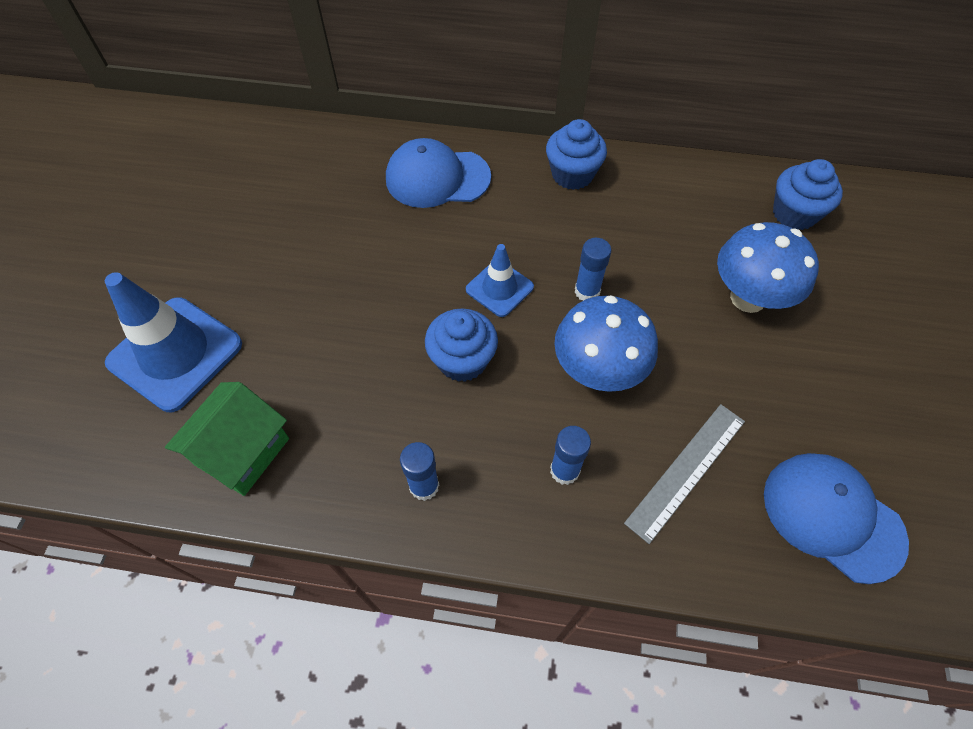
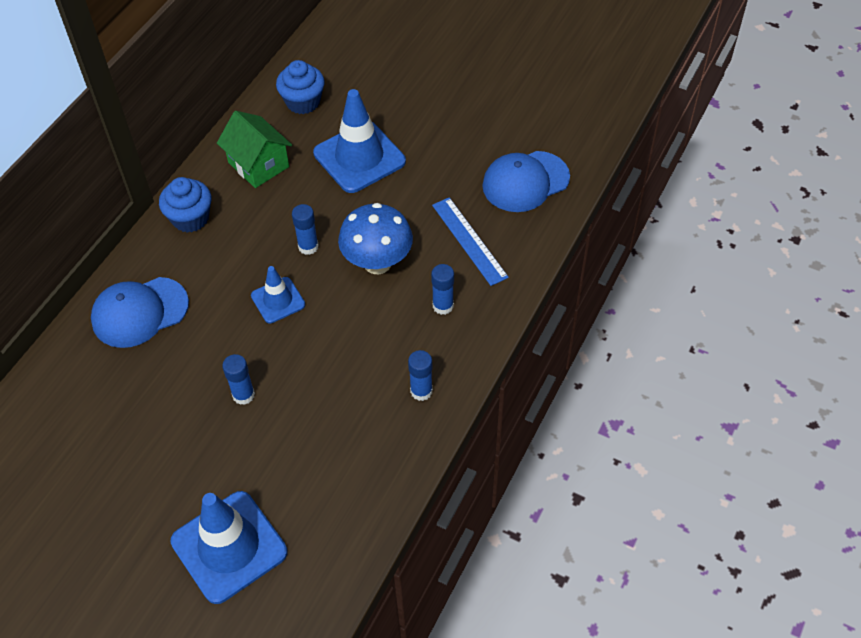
camera: 70 degrees left, 5 degrees down
green house [165,382,289,496] -> green house moved to [217,111,292,188]
blue cap [386,138,491,208] -> blue cap turned 45 degrees clockwise [91,277,189,348]
blue cupcake [425,309,498,382] -> none
grey ruler [624,404,745,544] -> blue ruler [432,197,509,286]
blue mushroom [717,222,819,313] -> blue traffic cone [313,89,406,193]
none -> blue glue stick [222,354,255,405]

